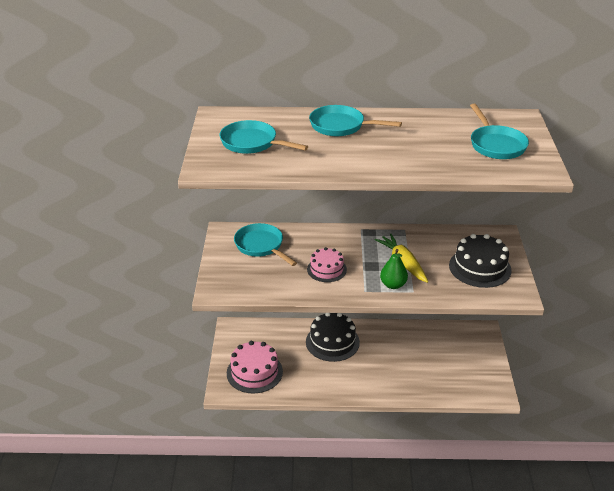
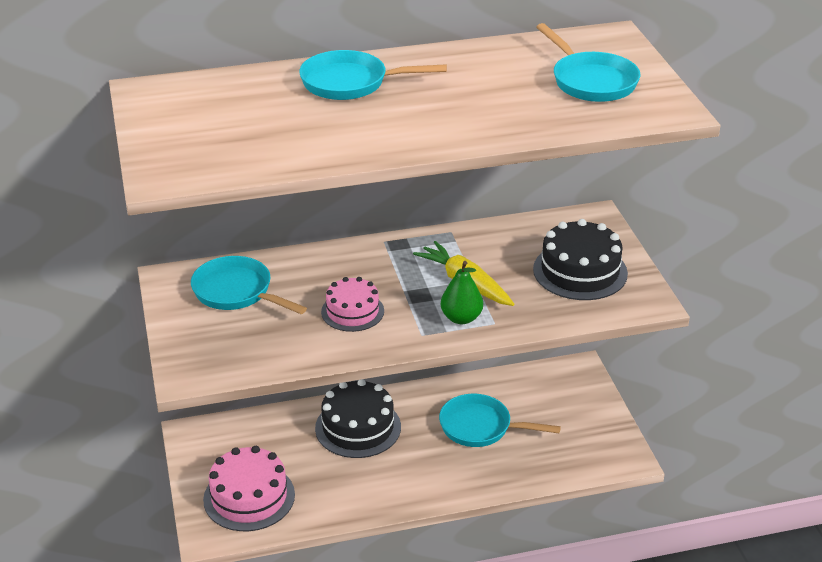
camera: 15 degrees left, 0 degrees up
turquoise pan [220,120,308,154] -> turquoise pan moved to [439,394,561,447]

